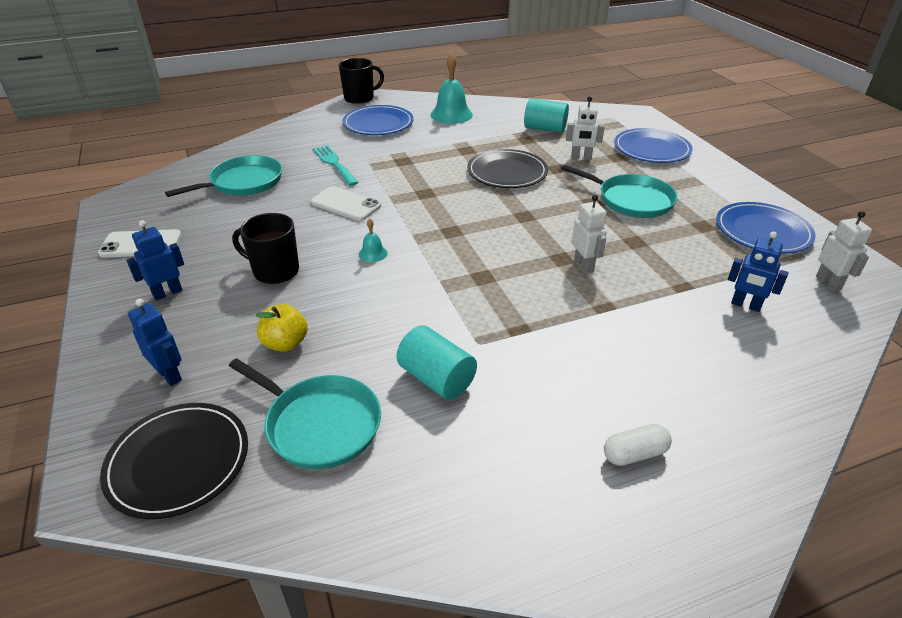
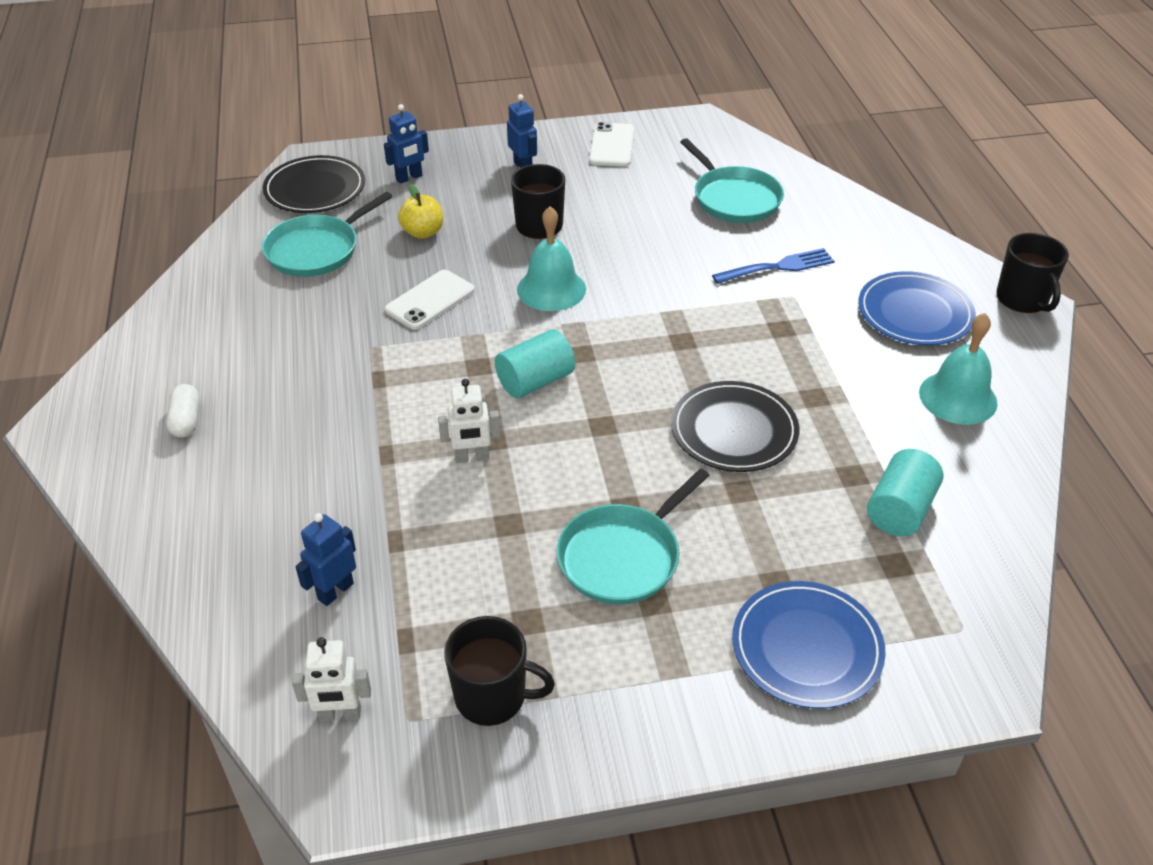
camera: 100 degrees right, 5 degrees up
white phone [311,186,381,221] -> white phone moved to [385,270,475,330]
turquoise fork [313,145,359,186] -> blue fork [712,248,834,284]
turquoise bell [359,219,388,262] -> turquoise bell [517,206,586,311], size x2.07
turquoise cylinder [396,325,477,400] -> turquoise cylinder moved to [495,329,575,399]
white robot [566,96,605,160] -> none
blue plate [716,202,816,253] -> black mug [444,616,555,726]

